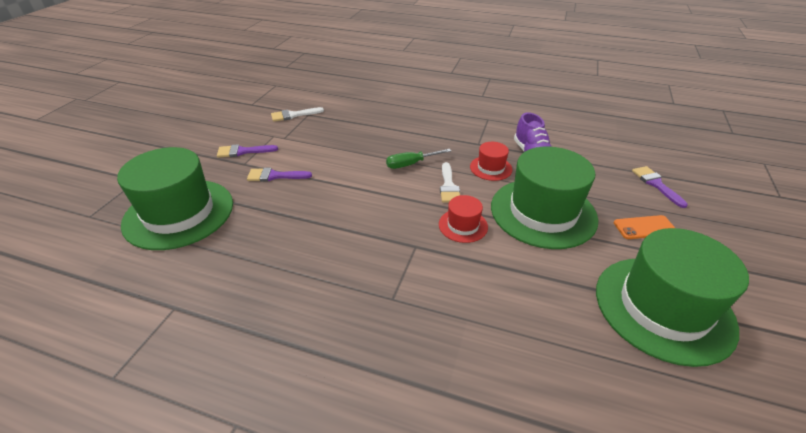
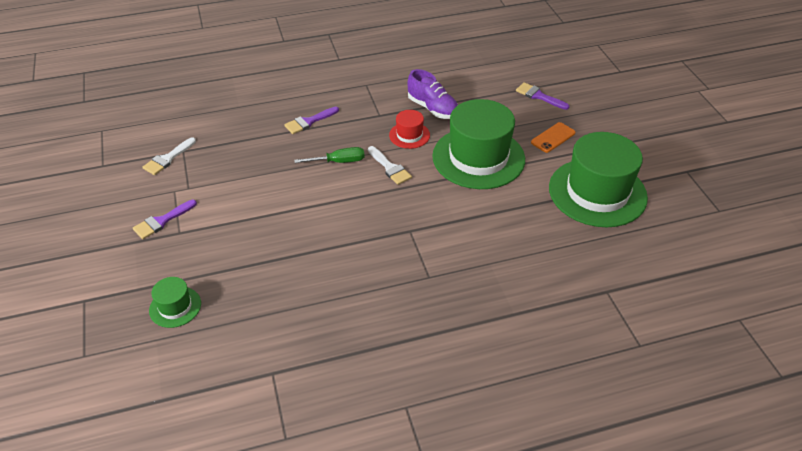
camera: 35 degrees left, 5 degrees up
green hat [117,147,233,250] -> green hat [149,277,201,328], size x0.46
purple brush [247,168,312,182] -> purple brush moved to [284,107,339,134]
green screwdriver [386,149,451,169] -> green screwdriver turned 135 degrees counterclockwise [294,147,365,163]
red hat [439,195,488,243] -> none

